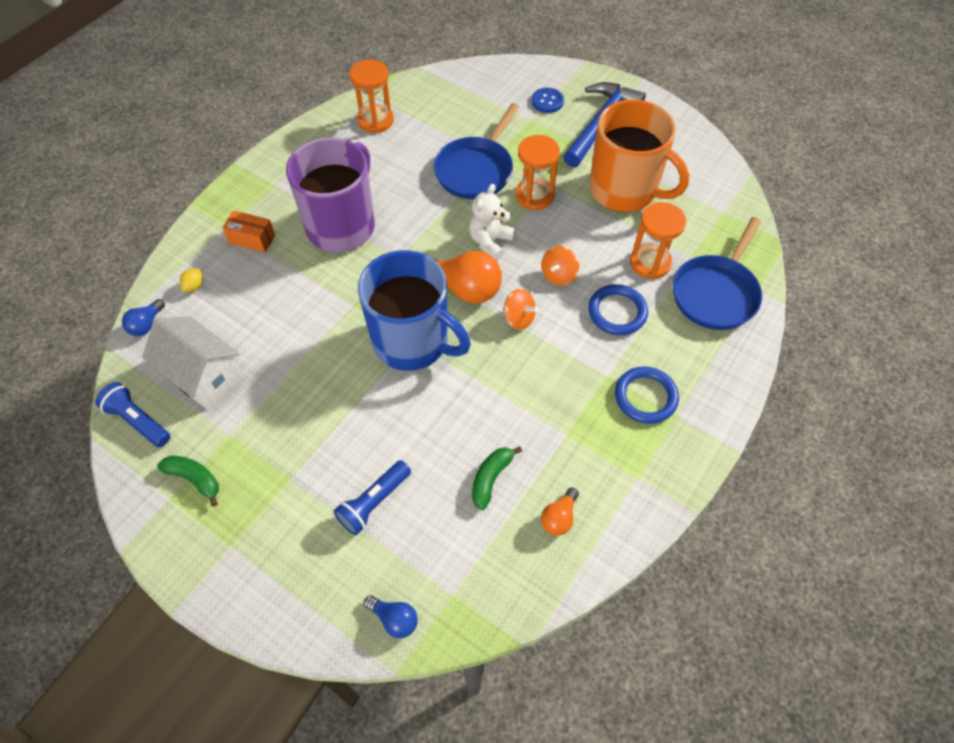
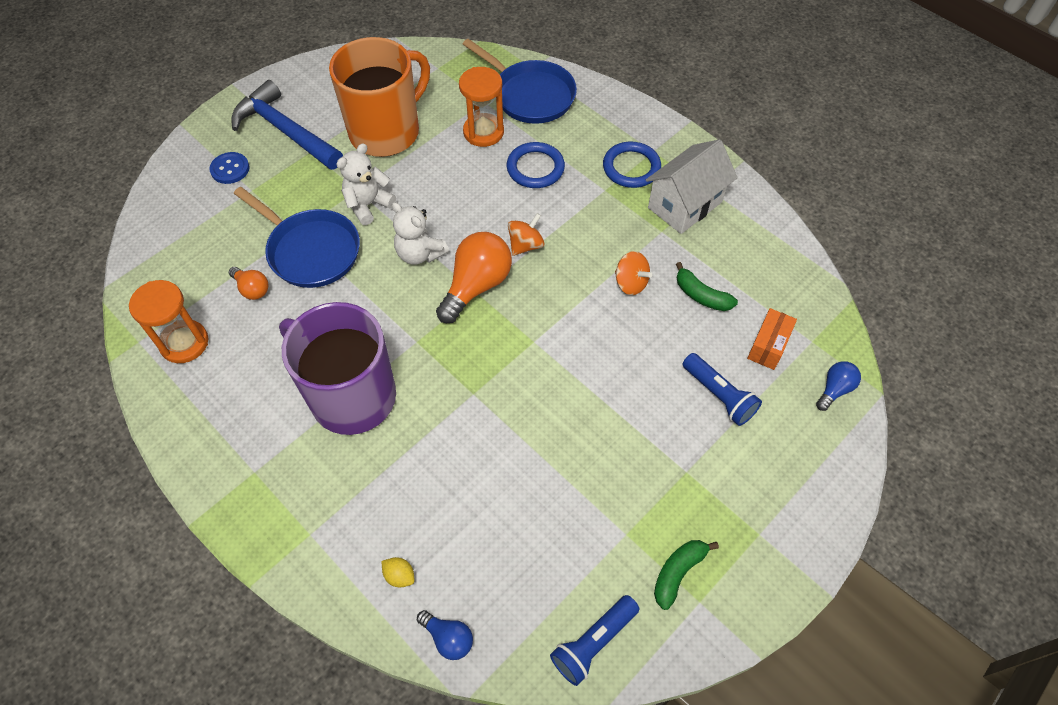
camera: 80 degrees left, 0 degrees up
white house [142,316,243,410] -> white house moved to [646,139,738,234]
orange box [222,210,275,253] -> orange box moved to [747,308,797,370]
blue mug [358,250,471,371] -> none
orange hourglass [515,135,560,210] -> white teddy bear [336,143,396,225]
orange spinning top [541,246,579,286] -> orange spinning top moved to [615,251,652,295]
orange light bulb [541,488,579,536] -> orange light bulb moved to [229,267,268,300]

